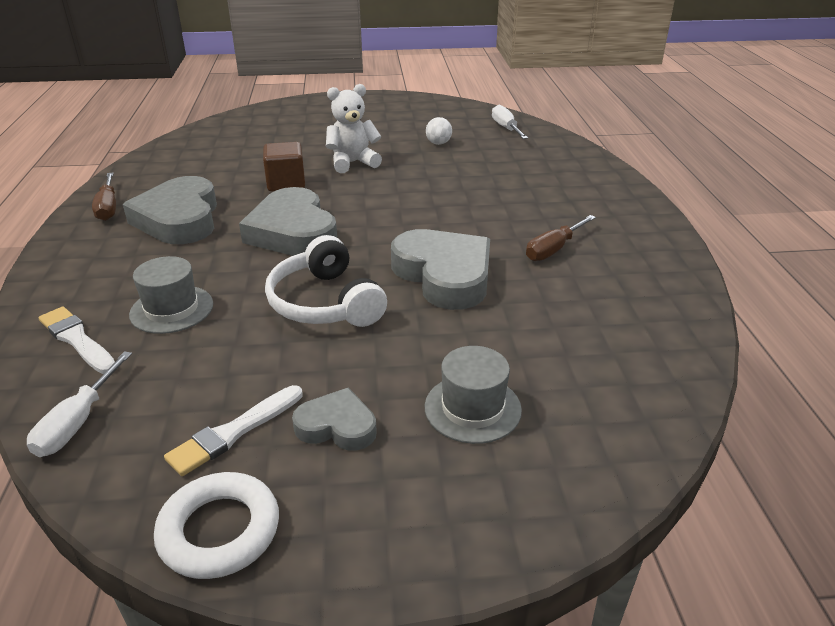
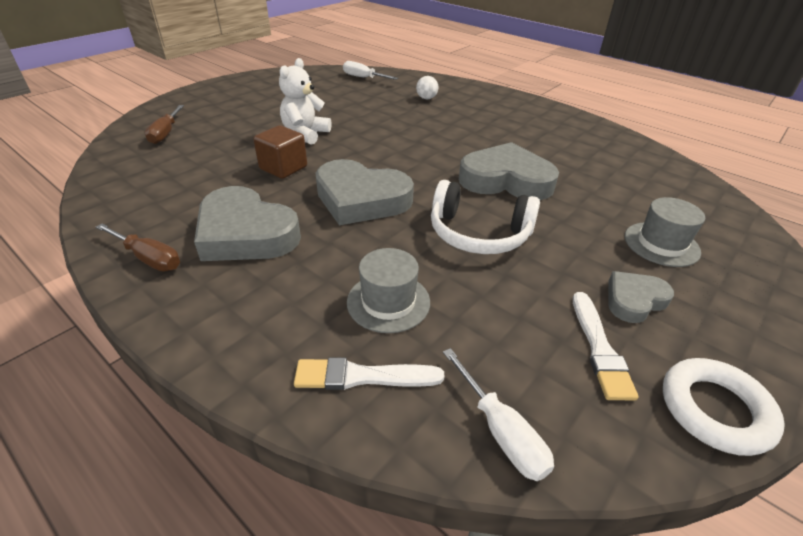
camera: 45 degrees left, 5 degrees up
white ball [426,117,452,145] -> white ball moved to [416,76,438,99]
brown screwdriver [526,215,596,261] -> brown screwdriver moved to [144,105,184,144]

